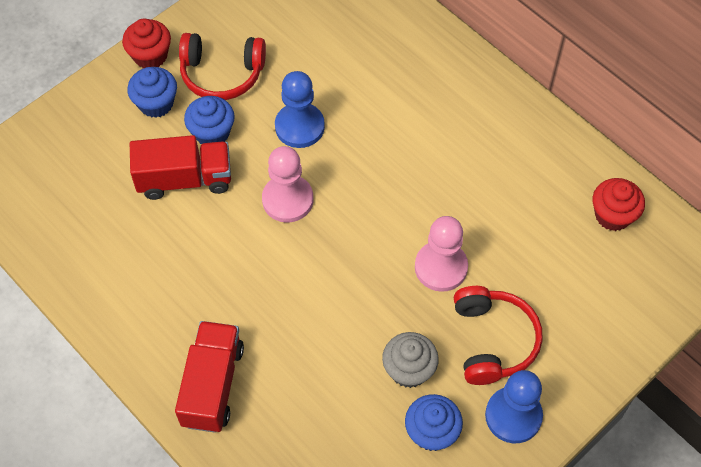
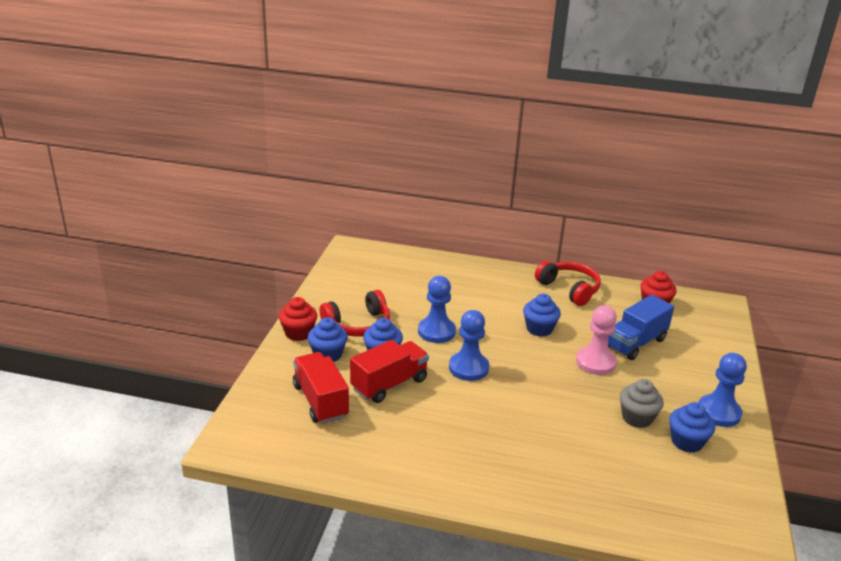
camera: 35 degrees left, 30 degrees down
red truck [175,321,244,433] -> red truck moved to [293,352,349,424]
pink pawn [262,146,314,223] -> blue pawn [449,310,489,381]
red headphones [454,286,543,385] -> red headphones moved to [535,261,601,306]
none -> blue cupcake [523,294,561,337]
none -> blue truck [608,295,674,360]

